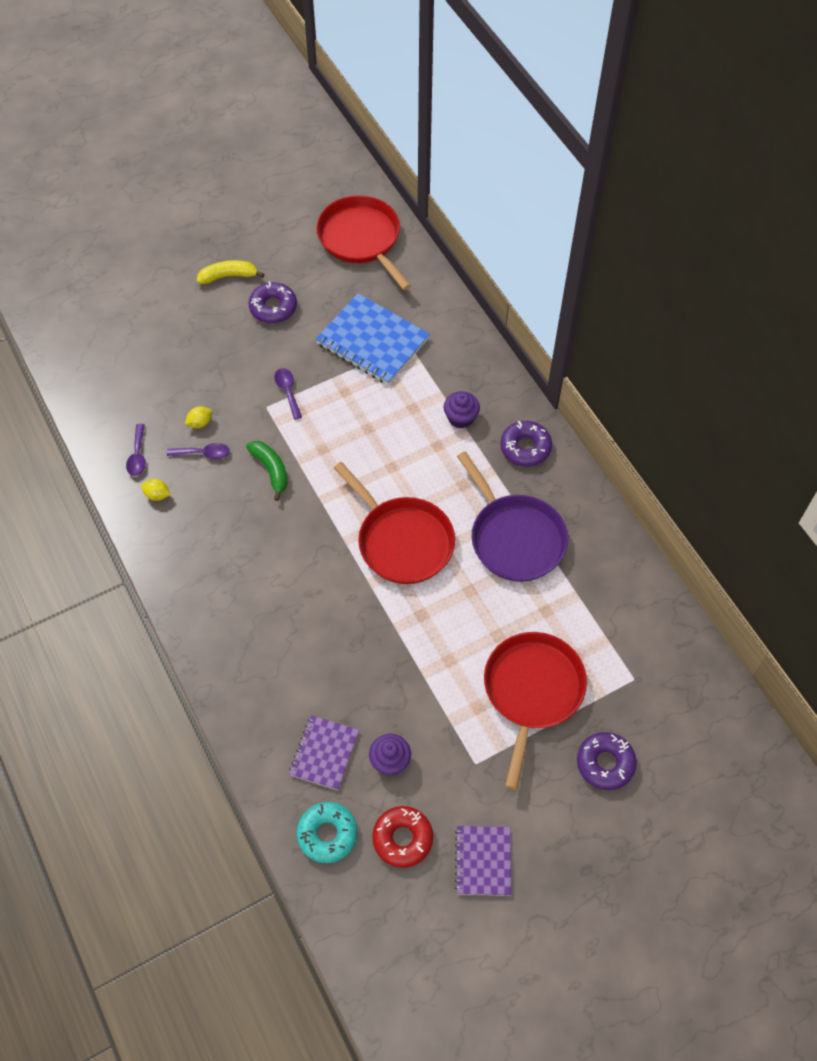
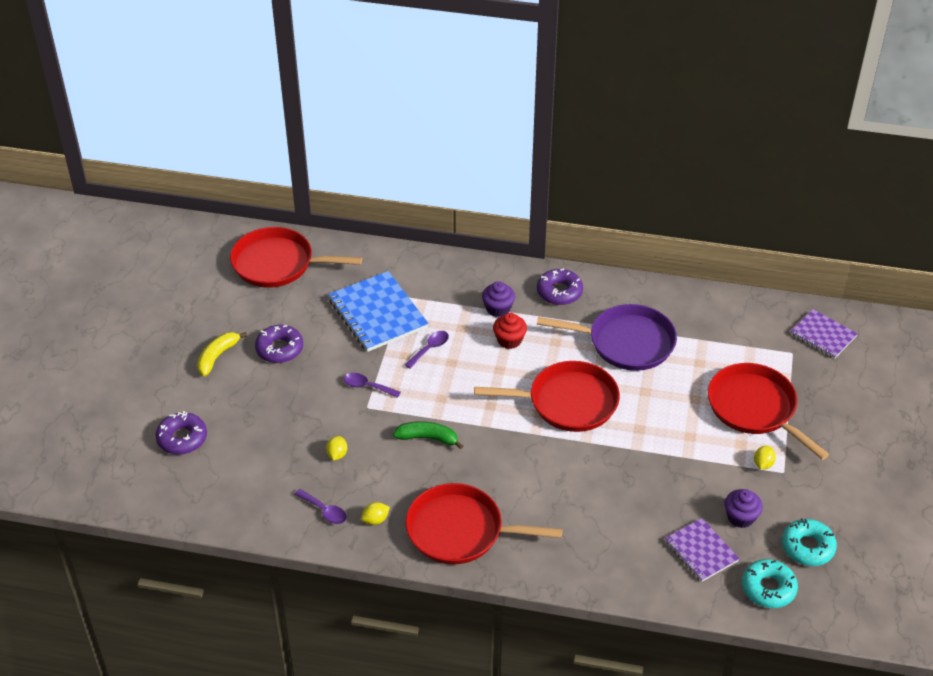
camera: 50 degrees left, 15 degrees down
purple spoon [167,443,230,459] -> purple spoon moved to [405,331,449,369]
blue notebook [315,293,430,385] -> blue notebook turned 75 degrees clockwise [328,271,429,352]
red donut [372,806,433,868] -> turquoise donut [782,518,837,566]
purple notebook [455,826,511,896] -> purple notebook moved to [790,309,858,359]
purple donut [577,732,637,790] -> purple donut moved to [156,411,207,455]
none -> red pan [405,483,563,565]
none -> red cupcake [493,313,527,349]
none -> yellow lemon [754,446,776,469]

